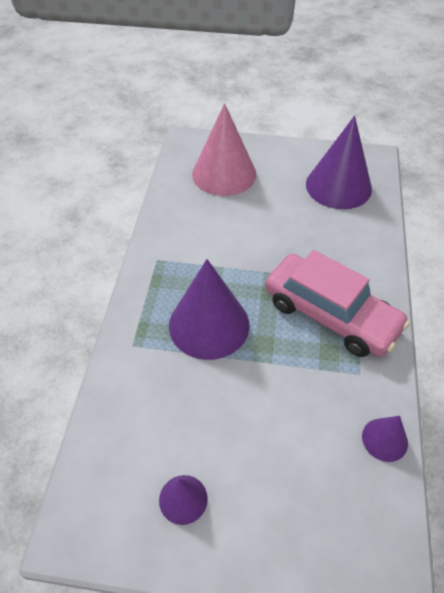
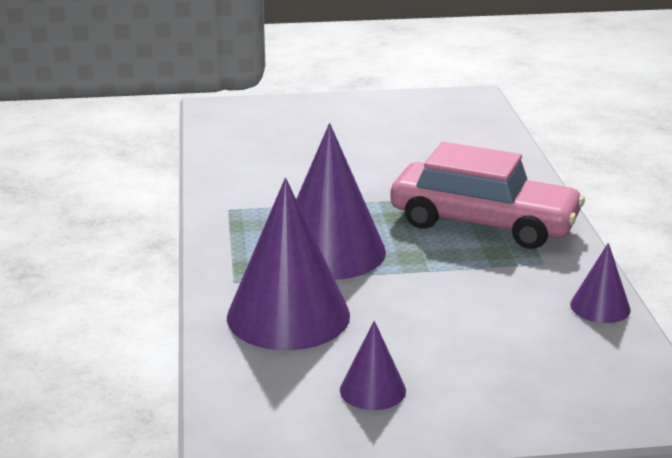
camera: 15 degrees left, 25 degrees down
pink cone [192,103,256,196] -> none
purple cone [306,116,372,209] -> purple cone moved to [227,178,350,350]

